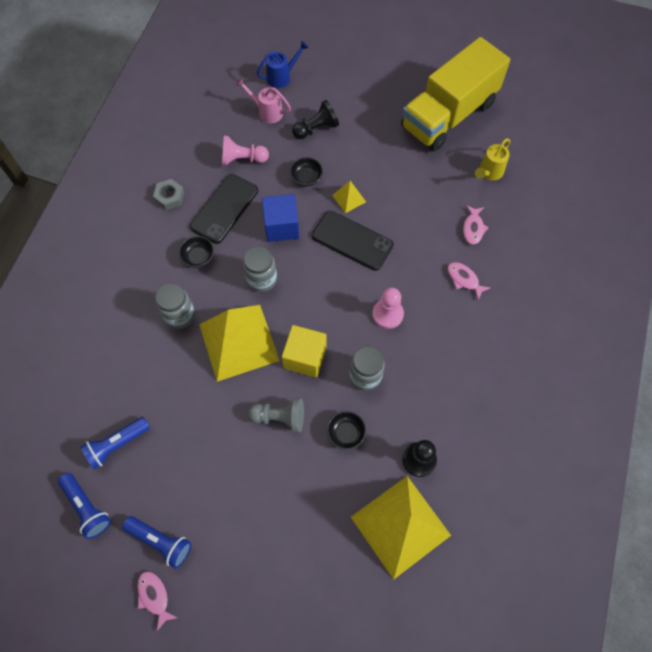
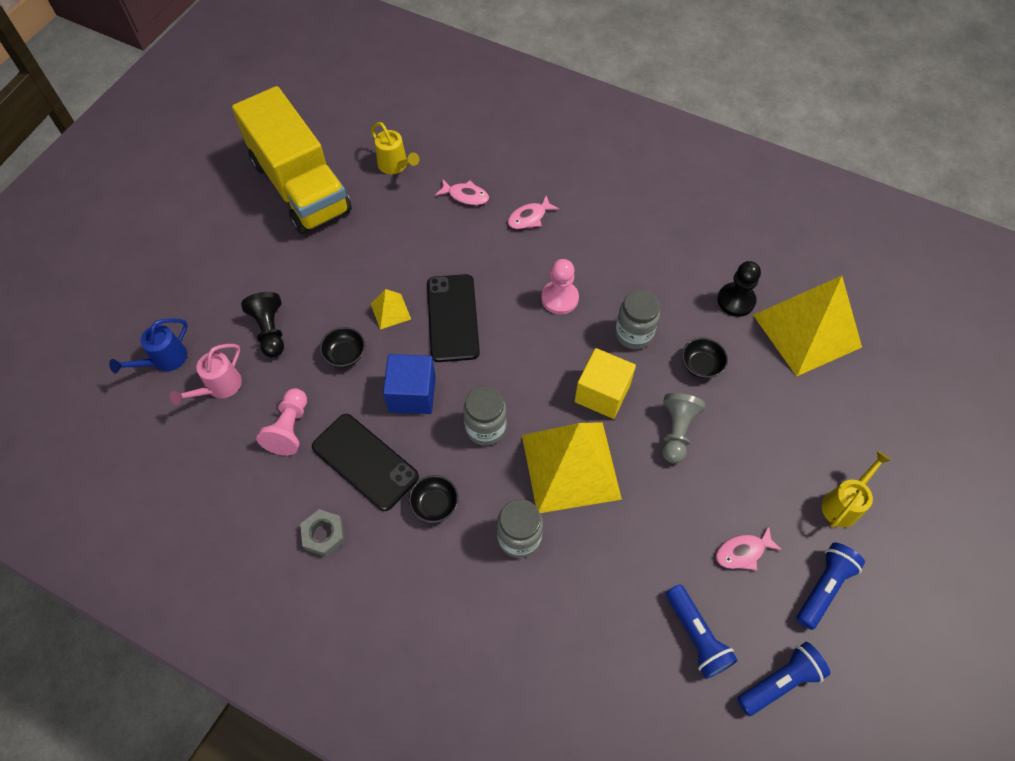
camera: 80 degrees left, 5 degrees down
pink fish [137,571,177,631] -> pink fish moved to [716,526,782,570]
blue watering can [257,41,309,88] -> blue watering can turned 120 degrees counterclockwise [109,318,188,373]
black phone [312,211,394,271] -> black phone turned 45 degrees counterclockwise [427,274,480,362]
none -> yellow watering can [822,451,891,528]

